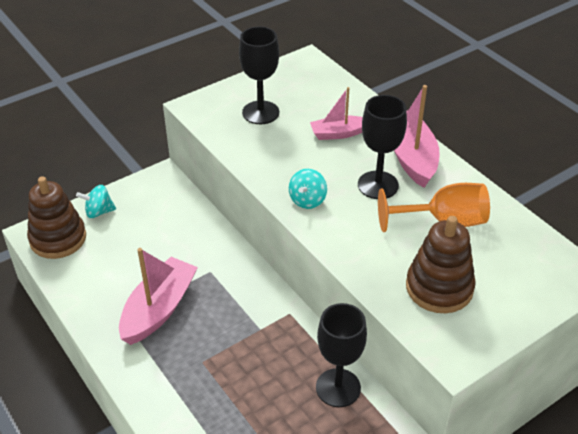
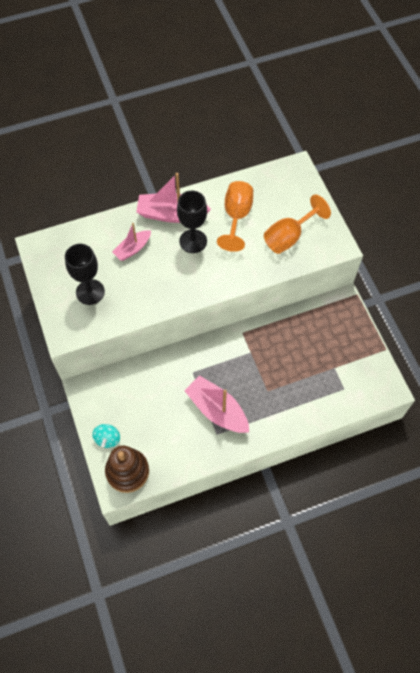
camera: 75 degrees left, 20 degrees up
turquoise spinning top [289,169,327,209] -> none
pink boat [310,87,363,140] -> pink boat turned 45 degrees clockwise [112,223,151,261]
black goblet [316,303,367,407] -> none
brown stacking toy [406,216,476,313] -> orange goblet [264,194,331,254]

